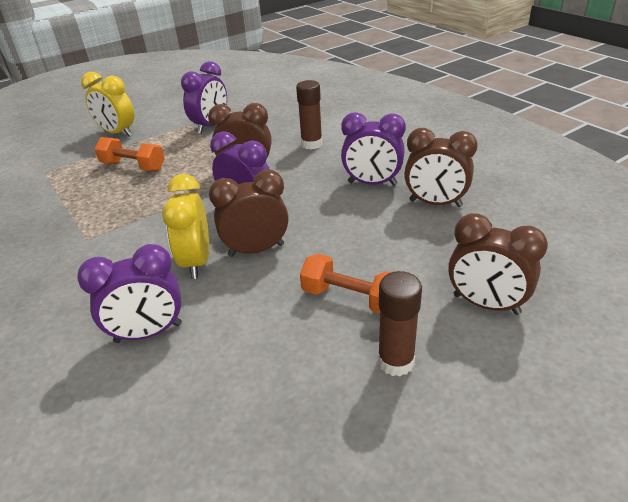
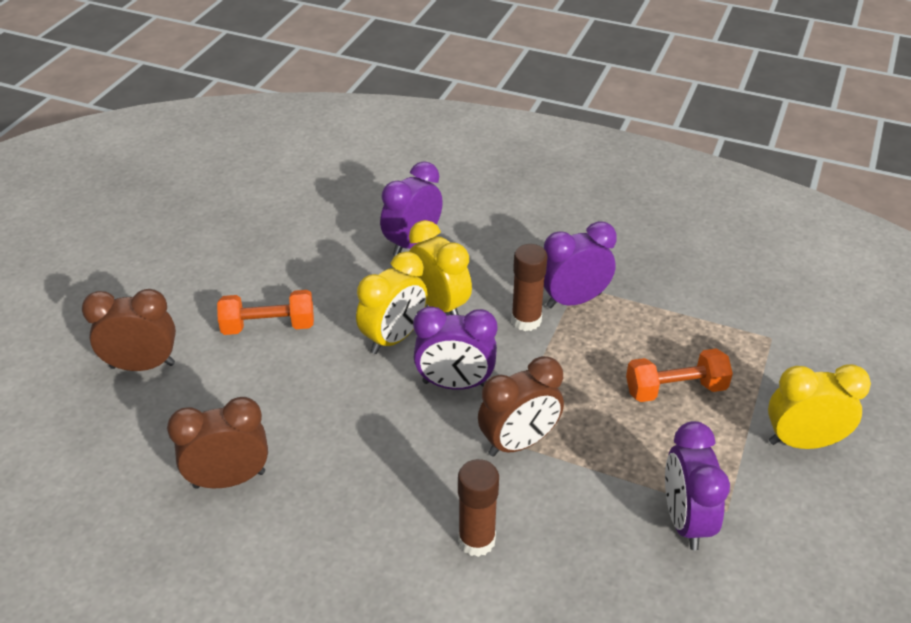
camera: 145 degrees right, 5 degrees up
brown clock [209,170,289,257] -> yellow clock [356,251,428,354]
purple clock [341,112,406,186] -> purple clock moved to [544,221,617,308]
brown glue stick [378,271,422,376] -> brown glue stick moved to [511,244,547,331]

